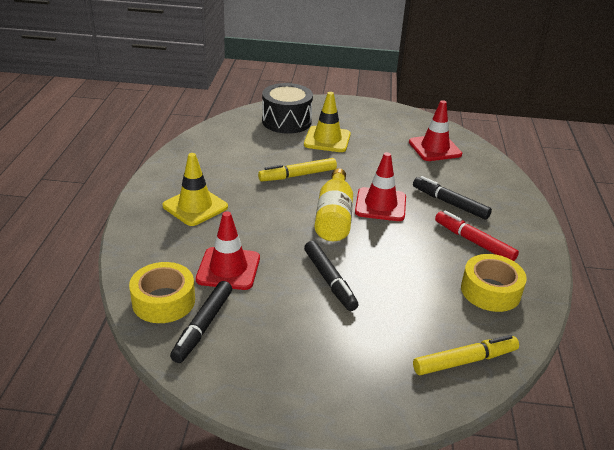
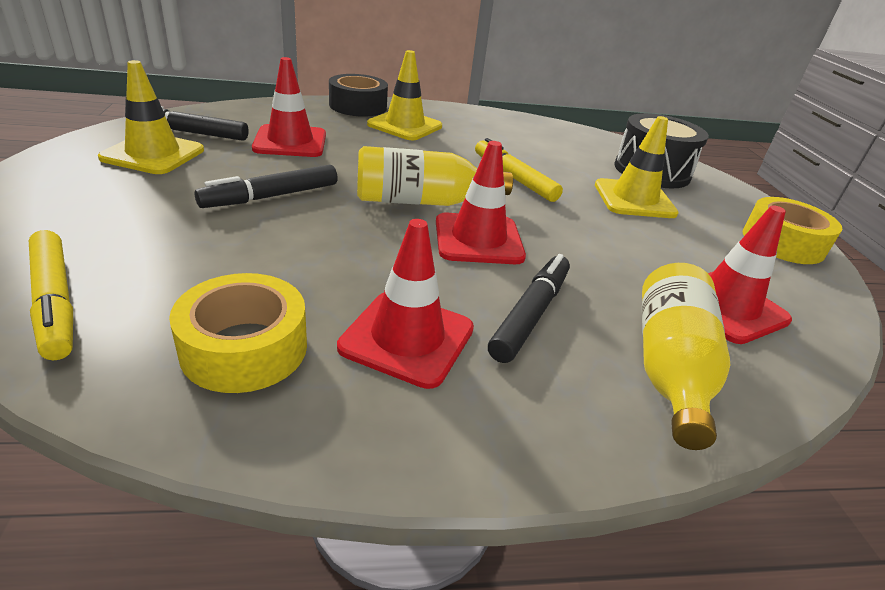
camera: 75 degrees right, 0 degrees up
yellow tape [129,262,195,323] -> yellow tape moved to [743,197,842,264]
red marker [435,211,519,261] -> red traffic cone [337,219,474,389]
none -> yellow traffic cone [98,60,204,174]
none -> black tape [329,74,388,117]
none -> yellow bottle [642,263,730,450]

